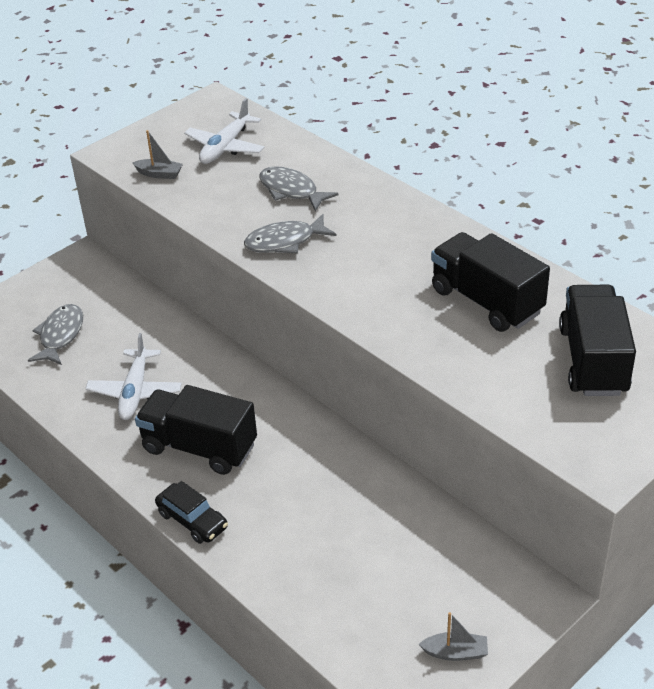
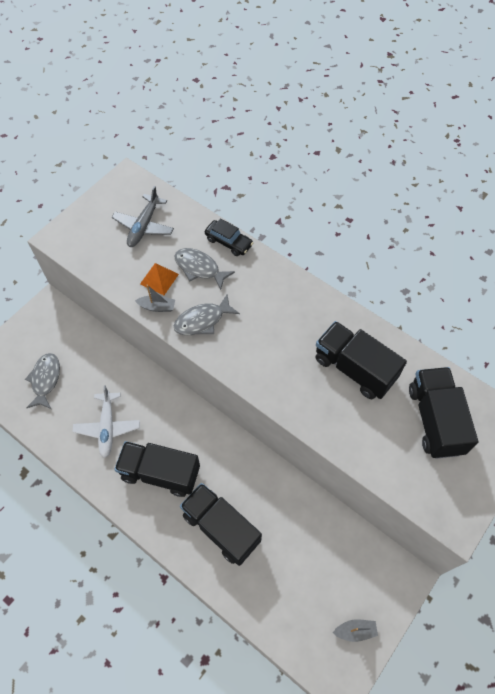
camera: 10 degrees left, 20 degrees up
grey boat [132,130,183,179] -> grey boat moved to [135,285,175,312]
black car [155,481,228,544] -> black car moved to [205,218,253,256]
white plane [184,98,265,164] -> grey plane [112,186,174,247]
none -> orange pyramid [140,263,179,295]
none -> black truck [180,483,262,566]

